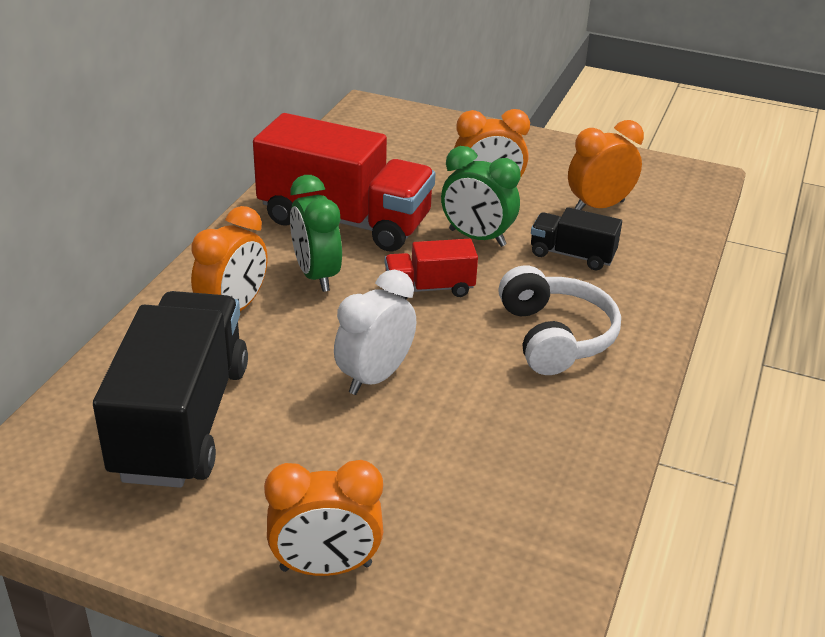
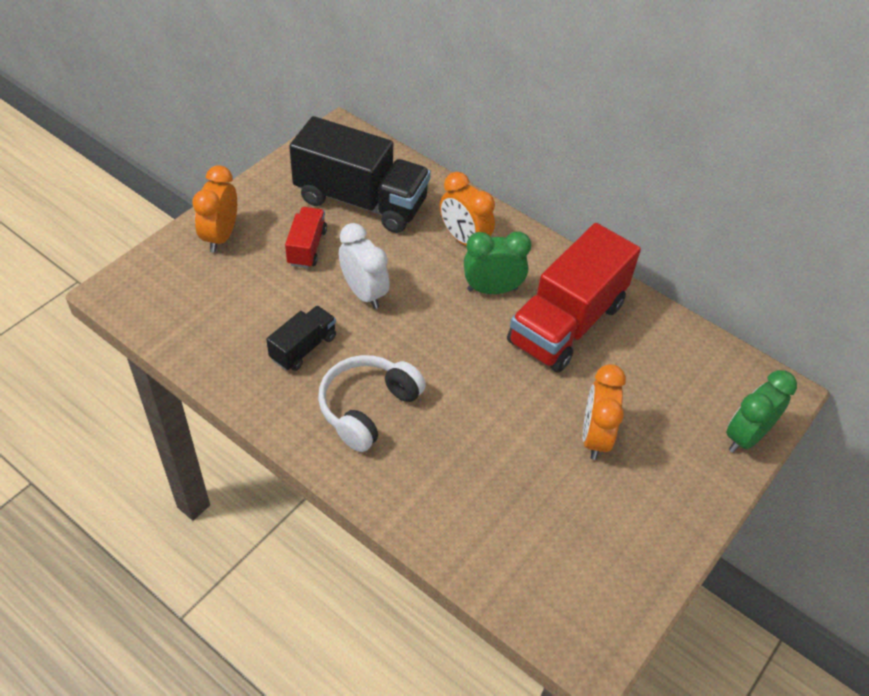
camera: 105 degrees right, 15 degrees up
red truck [385,239,478,299] -> red truck moved to [285,207,327,268]
green clock [441,146,521,247] -> green clock moved to [726,370,797,453]
white headphones [498,265,621,375] -> white headphones turned 120 degrees clockwise [318,355,426,452]
black truck [531,207,622,270] -> black truck moved to [266,306,336,371]
orange clock [568,120,644,210] -> none

